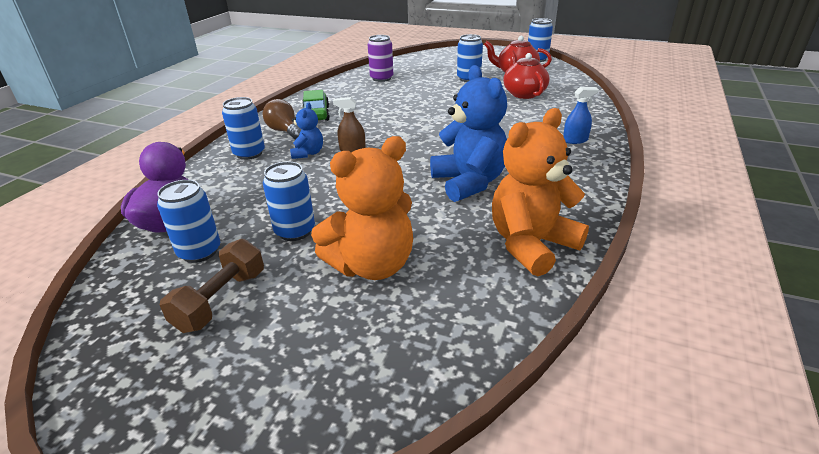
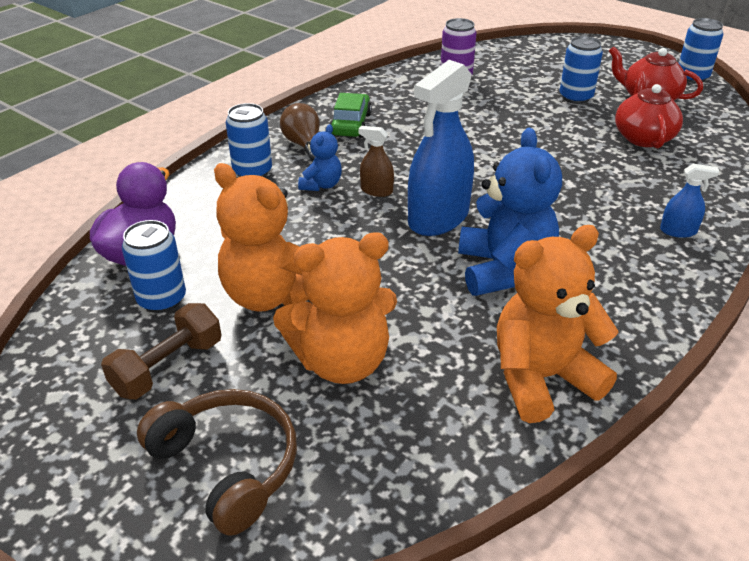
camera: 15 degrees right, 5 degrees up
blue can [263,161,315,241] -> orange teddy bear [214,163,309,312]
none -> brown headphones [137,389,297,536]
none -> blue spray bottle [408,60,474,236]

